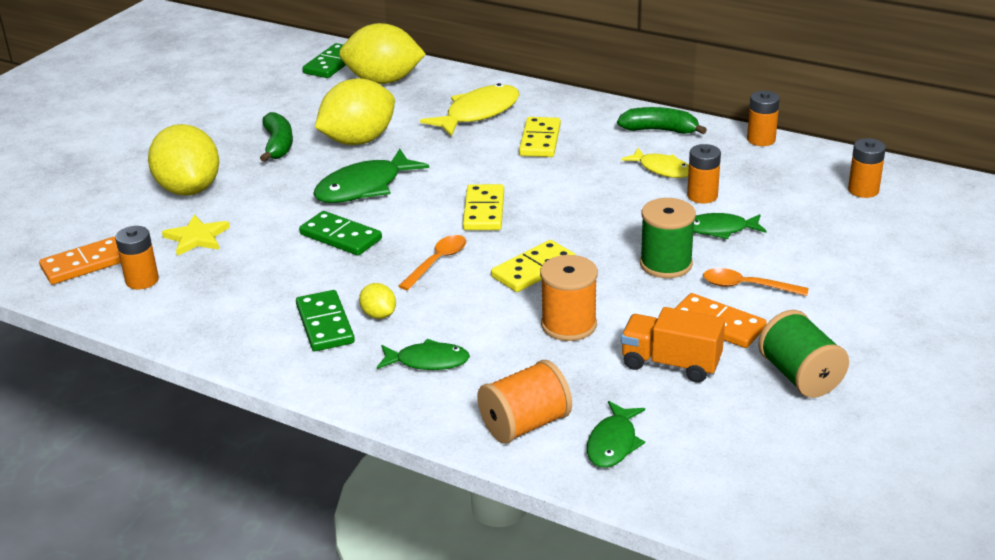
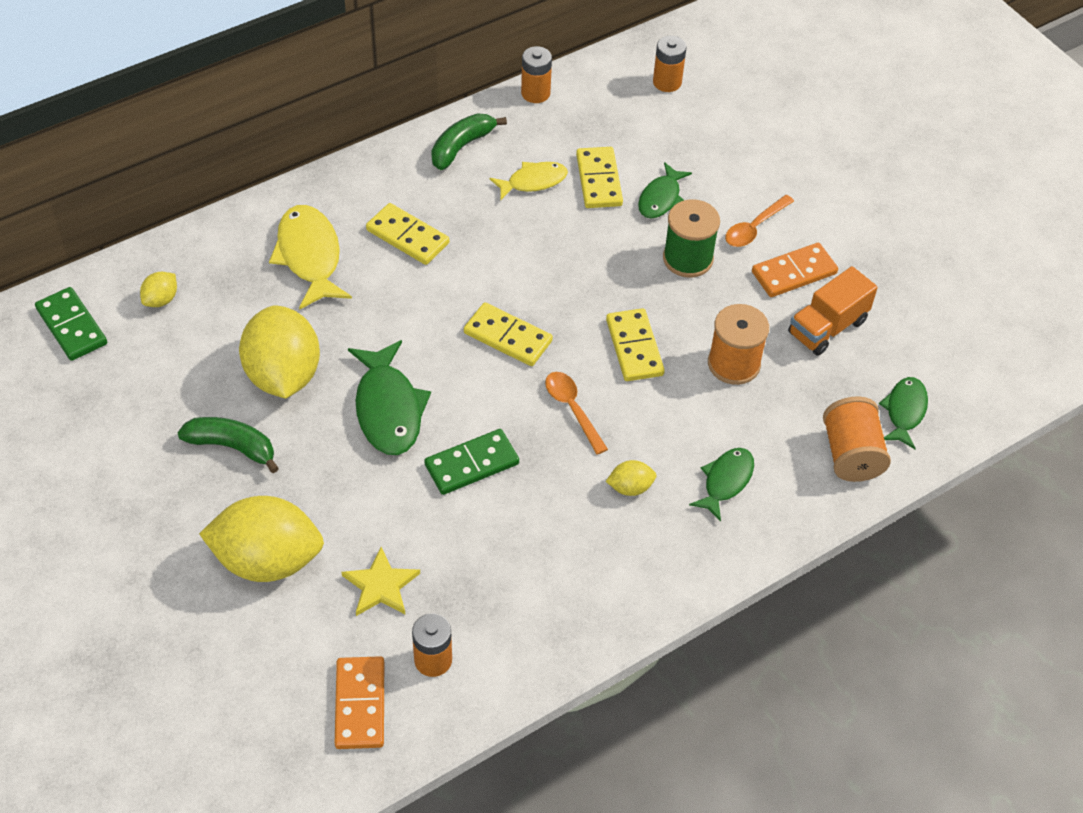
camera: 65 degrees left, 20 degrees up
green domino [296,290,355,351] -> none
yellow lemon [339,23,426,84] -> yellow lemon [140,272,177,307], size x0.44
green fish [587,401,645,468] -> green fish turned 120 degrees counterclockwise [879,377,928,449]
orange battery [687,144,721,203] -> yellow domino [576,147,623,208]
green spool [758,310,849,398] -> none

